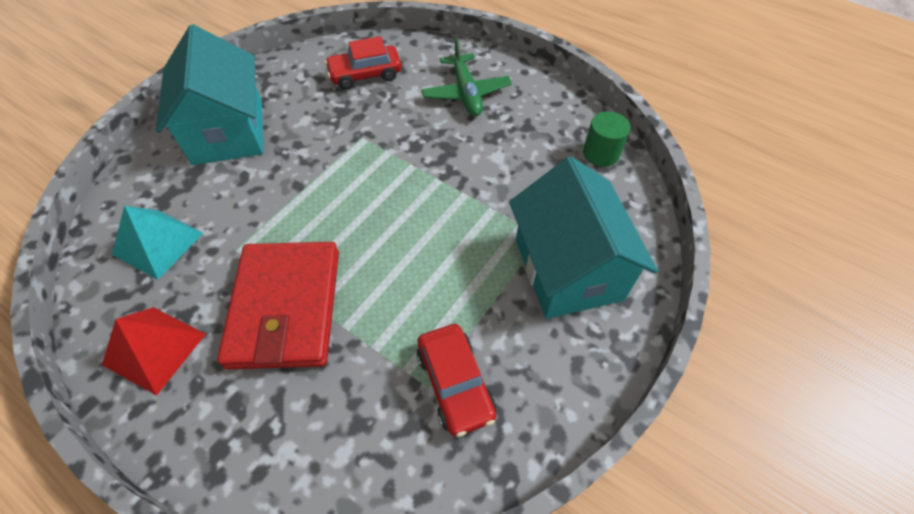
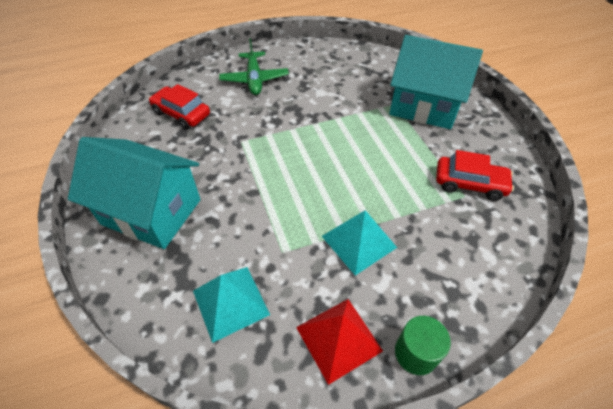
camera: 55 degrees left, 5 degrees down
red wallet [217,242,339,369] -> turquoise pyramid [322,210,397,275]
red car [325,36,401,89] -> red car turned 105 degrees clockwise [149,84,210,129]
green plane [421,38,512,116] -> green plane turned 60 degrees clockwise [219,38,289,95]
green cylinder [583,112,630,167] -> green cylinder moved to [395,316,451,375]

